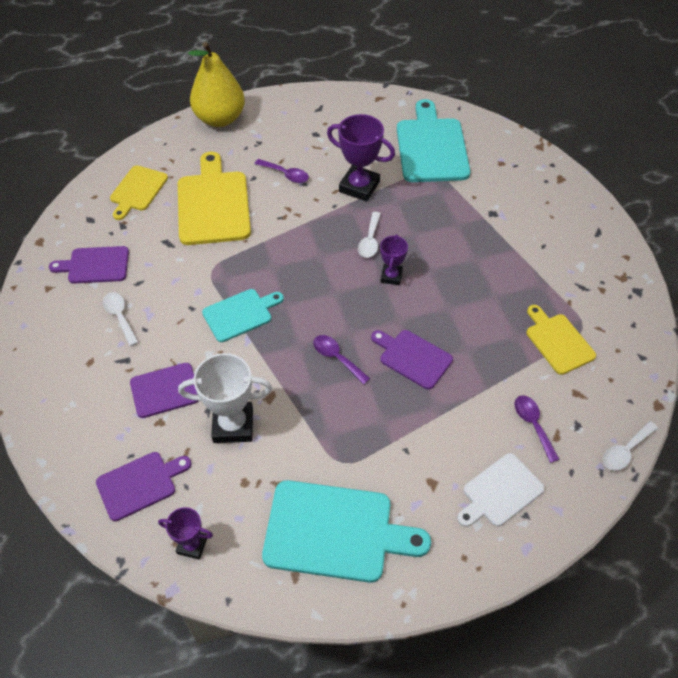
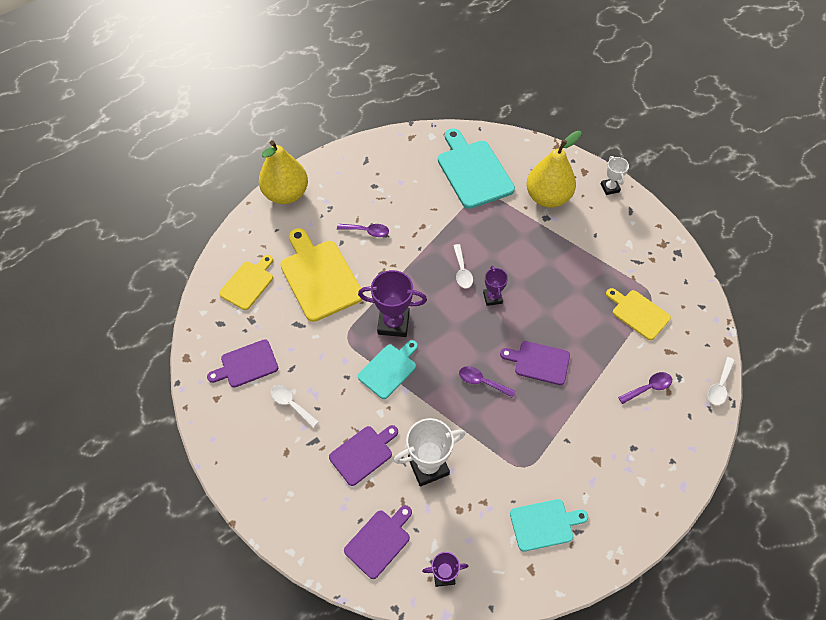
camera: 20 degrees left, 5 degrees up
yellow cutting board [110,165,168,220] -> yellow cutting board turned 150 degrees counterclockwise [219,255,273,310]
turquoise cutting board [262,480,431,583] -> turquoise cutting board [510,499,588,552], size x0.59
purple trophy [327,114,395,201] -> purple trophy moved to [358,270,427,337]
white cutting board [457,453,545,527] -> none
purple spoon [515,395,560,463] -> purple spoon turned 105 degrees clockwise [618,372,672,404]
none -> yellow pear [526,131,582,208]
none -> white trophy [601,156,629,195]

